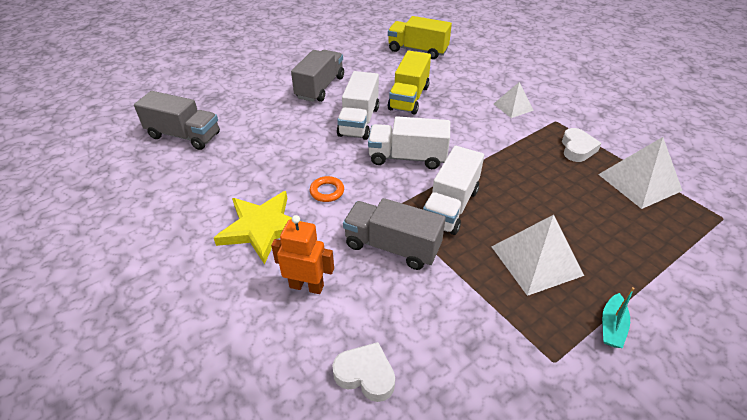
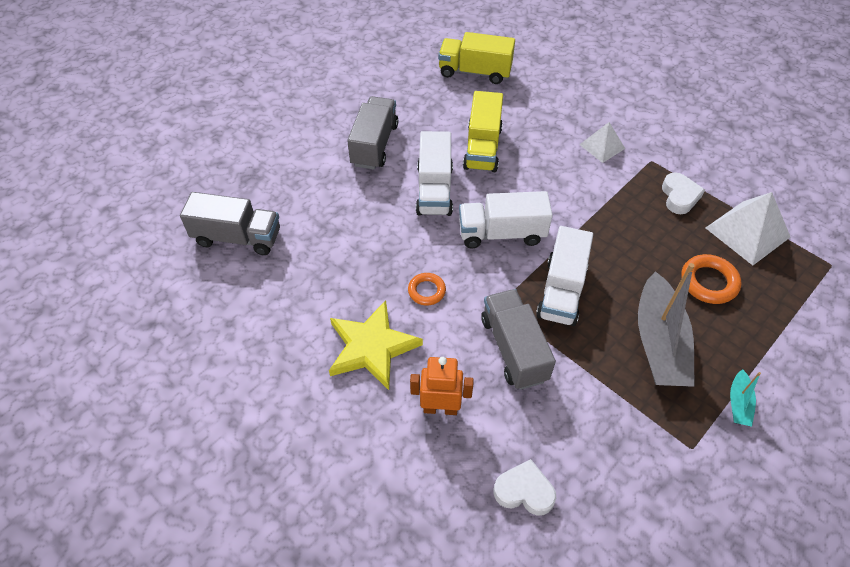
camera: 10 degrees left, 10 degrees up
grey truck [343,198,446,270] -> grey truck turned 60 degrees clockwise [481,289,556,390]
white pyramid [491,215,584,296] -> grey boat [638,263,695,387]
none -> orange ring [681,254,741,304]

